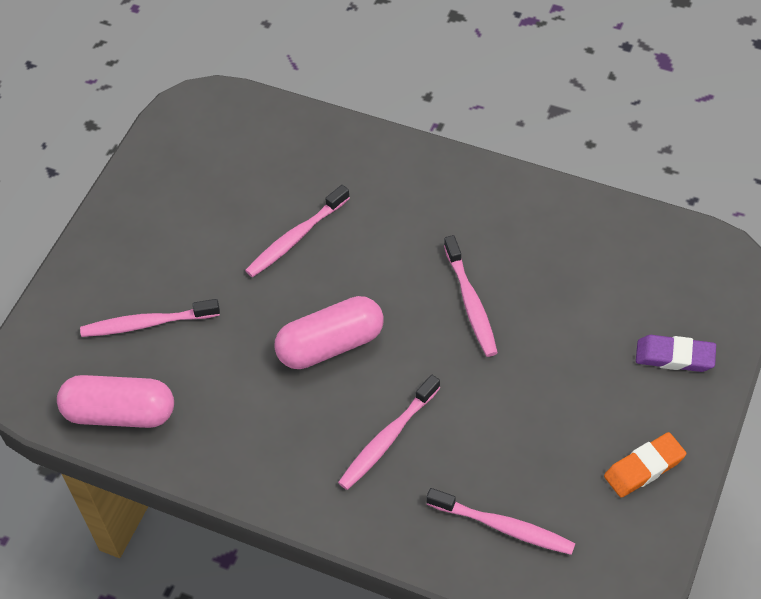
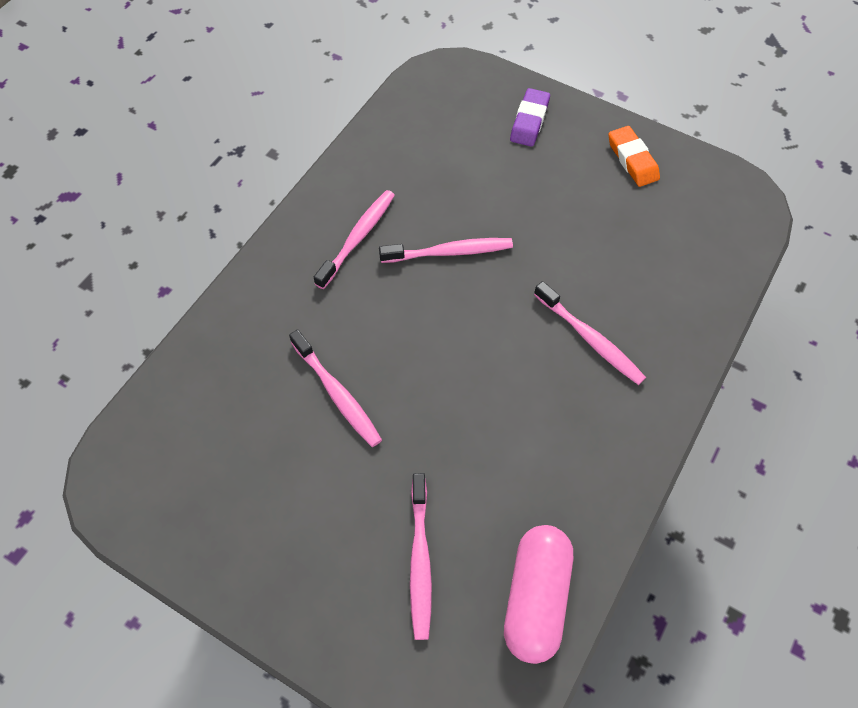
camera: 85 degrees left, 5 degrees up
pink capsule [274,296,384,369] -> none
pink toothbrush [426,488,576,555] -> pink toothbrush moved to [314,190,395,289]

